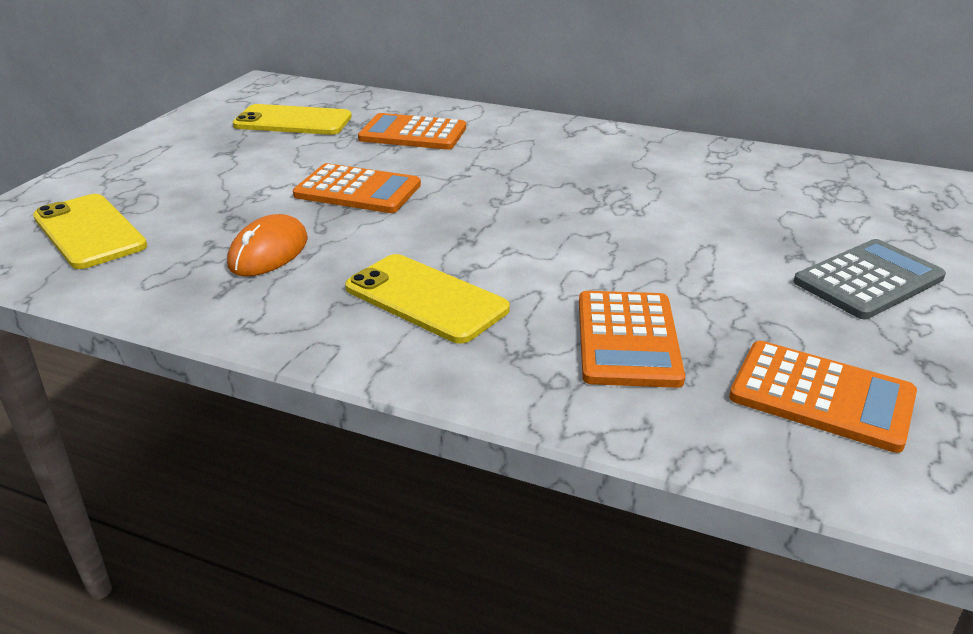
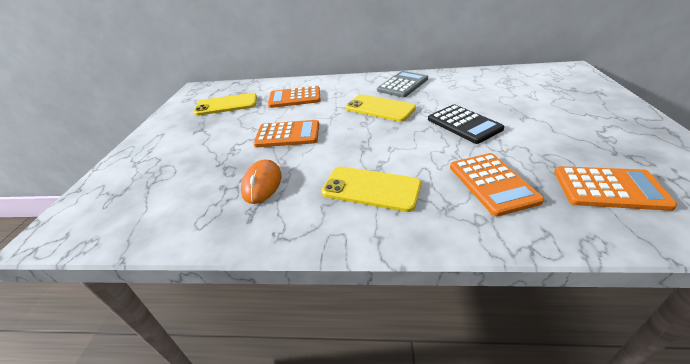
camera: 15 degrees left, 5 degrees up
yellow phone [33,194,147,269] -> yellow phone moved to [345,94,416,122]
grey calculator [793,239,946,319] -> grey calculator moved to [377,71,428,98]
none -> black calculator [428,104,504,144]

